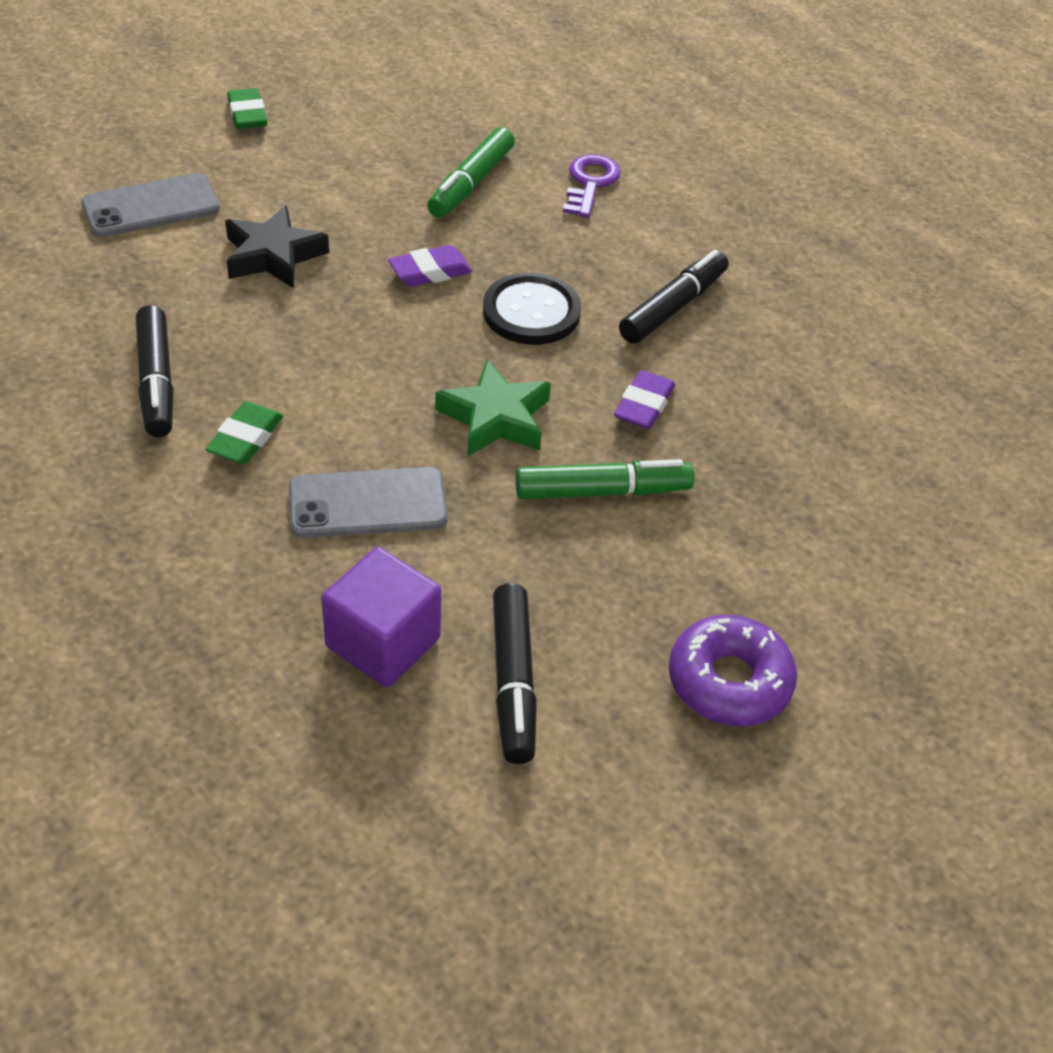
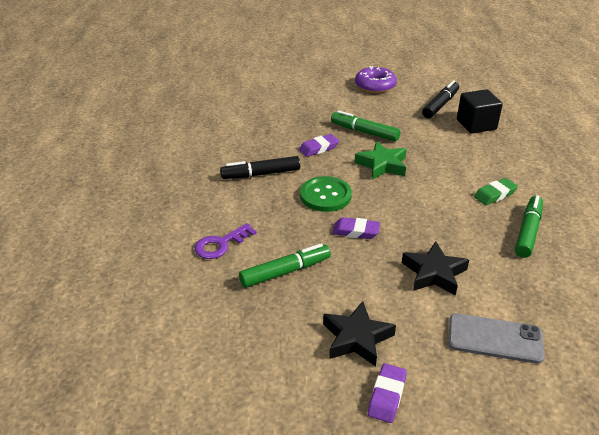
camera: 140 degrees left, 10 degrees down
black marker [136,305,174,437] -> green marker [515,195,543,258]
green eraser [227,88,267,129] -> purple eraser [368,363,407,423]
grey phone [289,467,448,538] -> none
purple cube [321,547,441,687] -> black cube [457,89,503,134]
black button [483,273,581,345] -> green button [300,176,352,212]
none -> black star [323,301,396,367]

